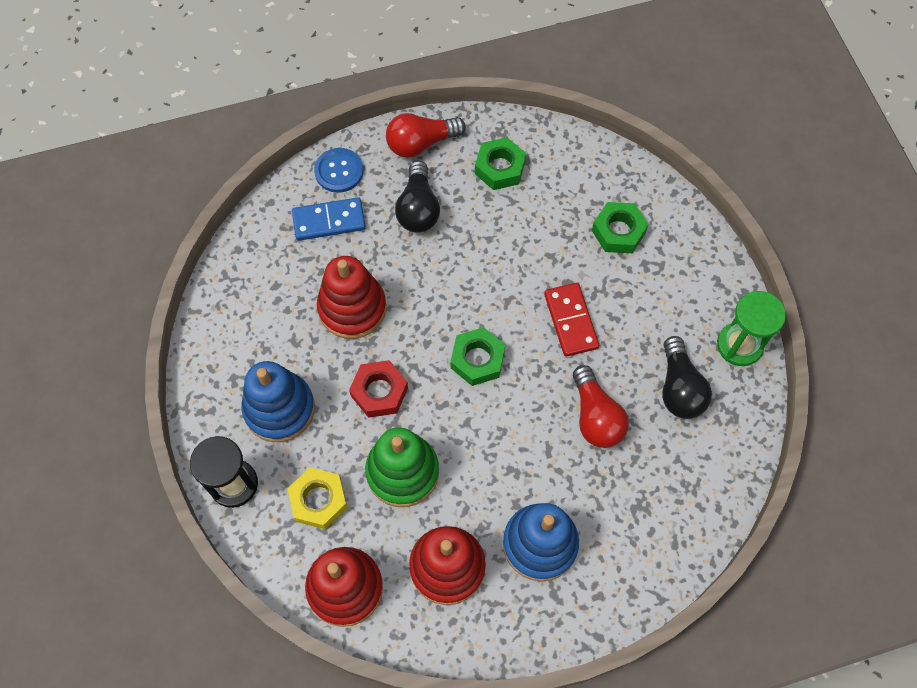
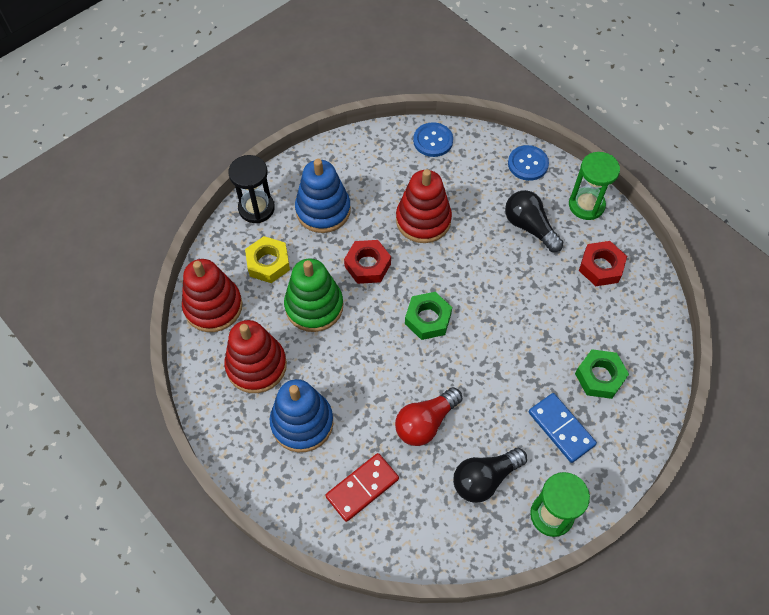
camera: 65 degrees right, 5 degrees down
blue domino [292,197,366,241] -> blue domino moved to [529,393,597,463]
red light bulb [386,113,466,158] -> green hourglass [569,152,620,220]
black light bulb [395,161,440,233] -> black light bulb turned 75 degrees clockwise [505,190,563,252]
green nut [475,137,526,190] -> red nut [579,241,627,286]
red domino [544,283,599,357] -> red domino moved to [325,453,399,522]
none -> blue button [413,122,453,157]

